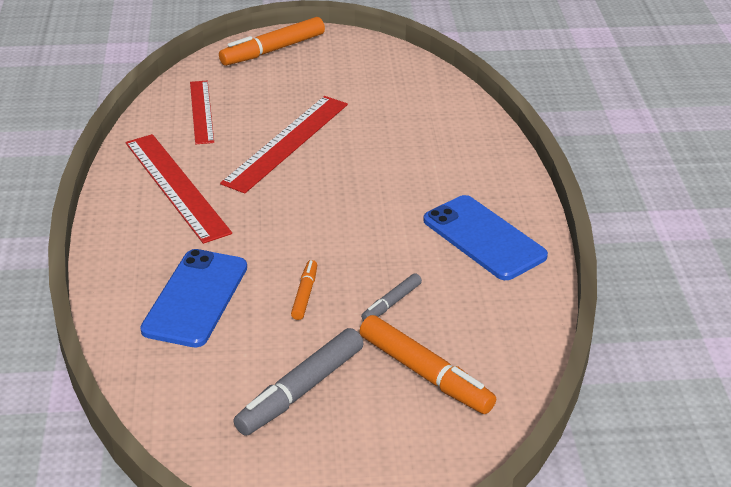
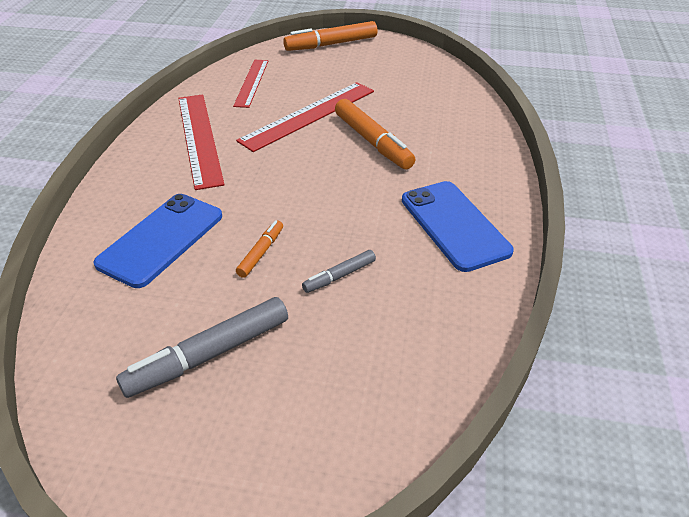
camera: 15 degrees right, 5 degrees up
orange marker [359,315,496,414] -> orange marker moved to [335,99,415,169]

